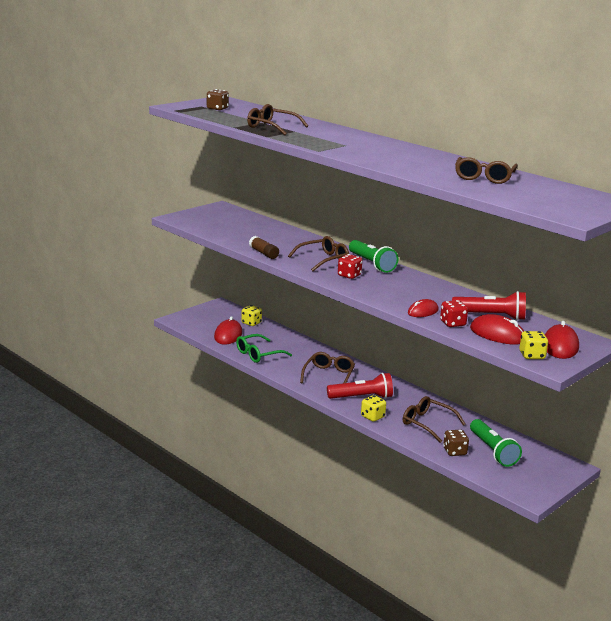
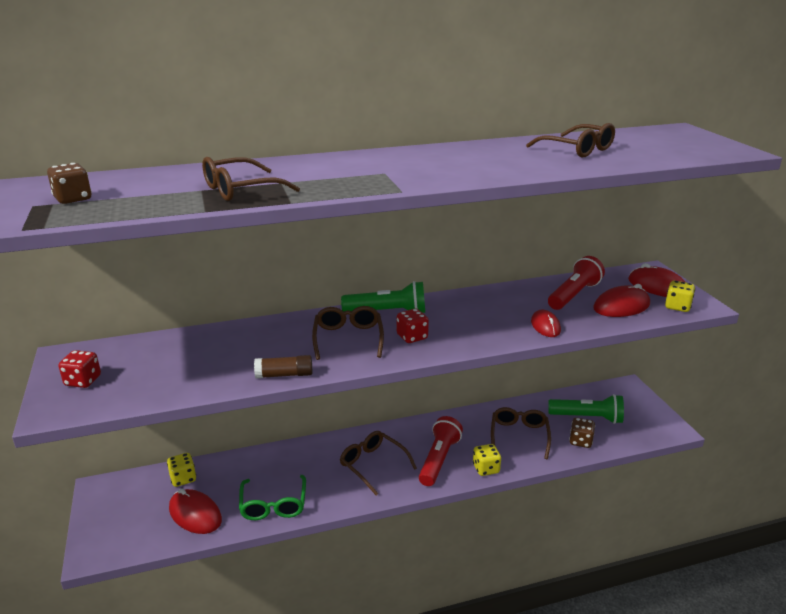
camera: 60 degrees left, 5 degrees up
brown glasses [403,396,466,443] -> brown glasses turned 120 degrees clockwise [491,407,551,459]
red dice [440,300,468,327] -> red dice moved to [58,350,101,388]

